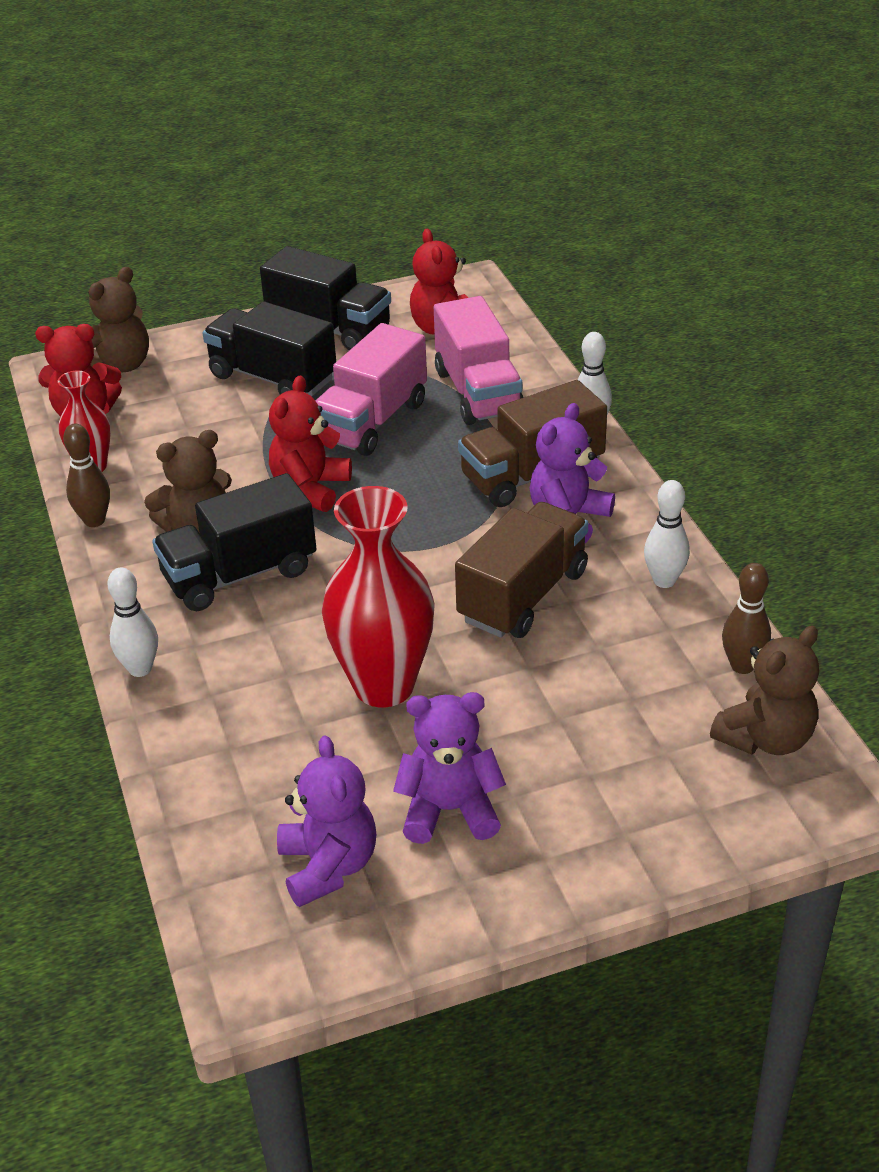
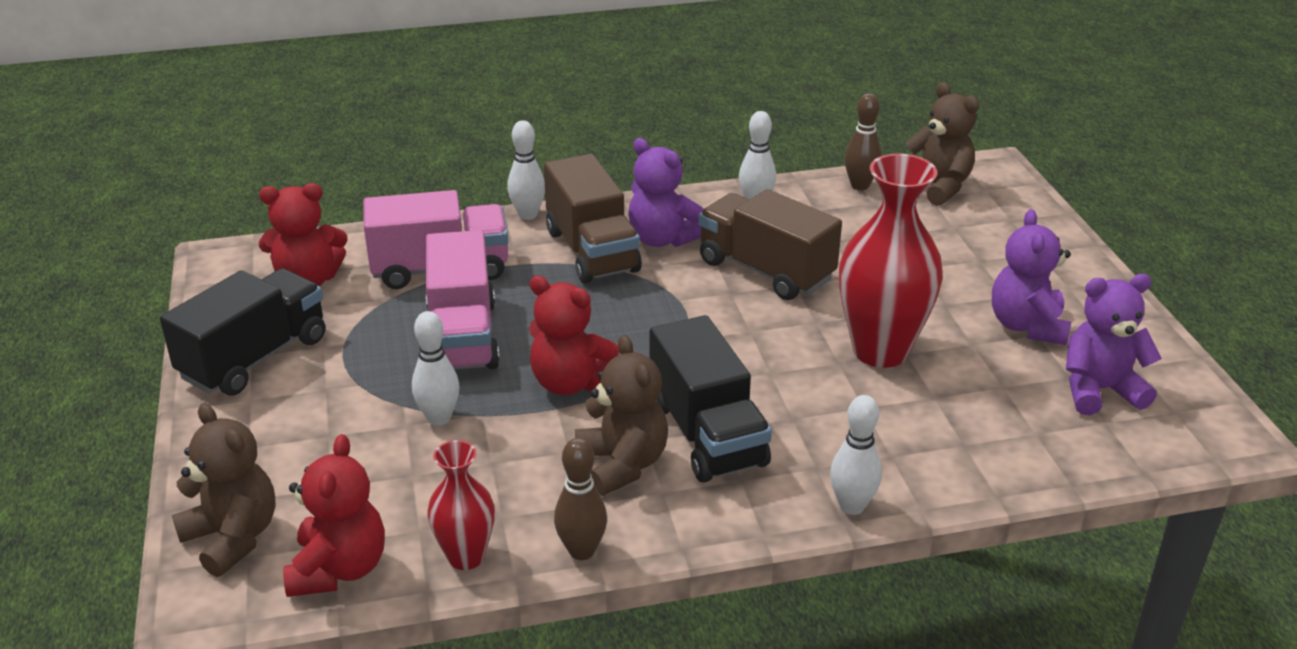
camera: 85 degrees left, 5 degrees down
black truck [203,301,336,396] -> none
pink truck [316,323,427,456] -> pink truck turned 45 degrees clockwise [426,230,500,370]
none -> white bowling pin [412,311,460,426]

